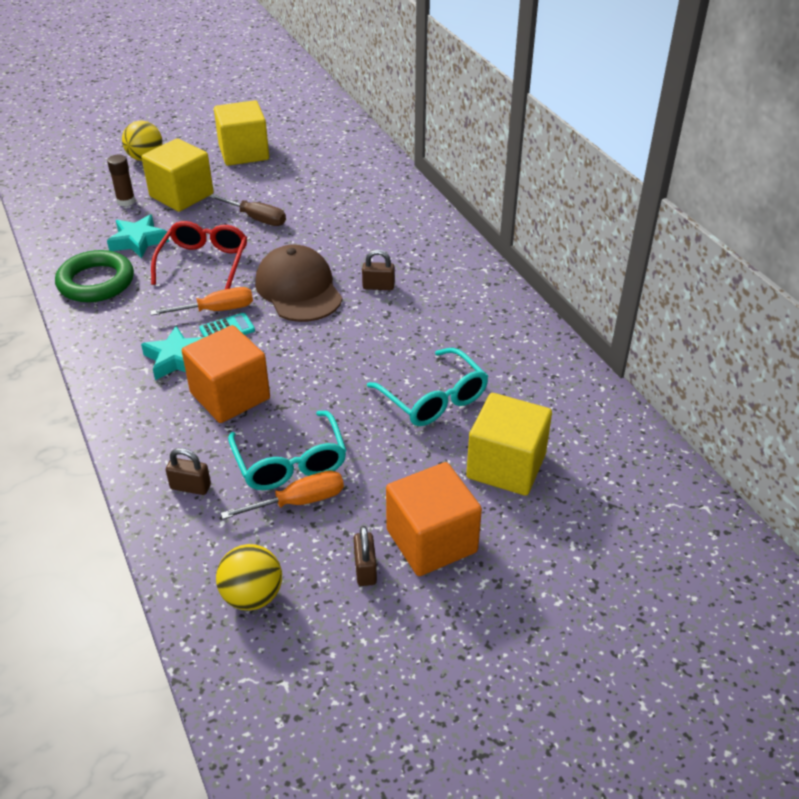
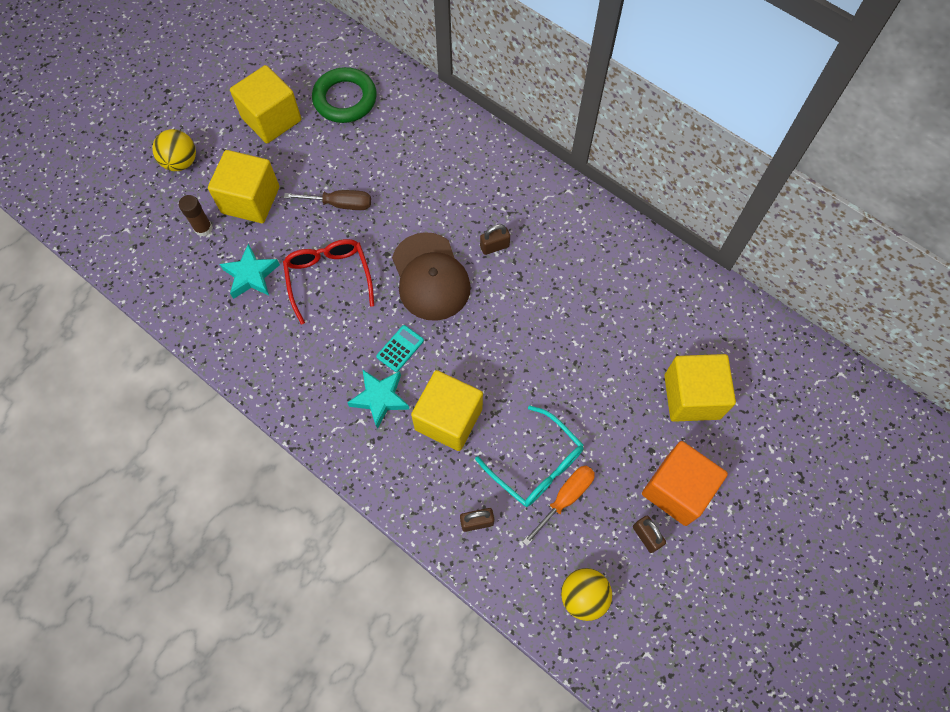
camera: 25 degrees left, 25 degrees up
green ring [55,250,134,302] -> green ring moved to [312,67,377,123]
orange screwdriver [150,287,253,316] -> none
orange cube [182,325,270,423] -> yellow cube [411,370,483,451]
brown cap [255,244,343,322] -> brown cap turned 150 degrees counterclockwise [392,232,471,321]
turquoise glasses [367,348,488,426] -> none

